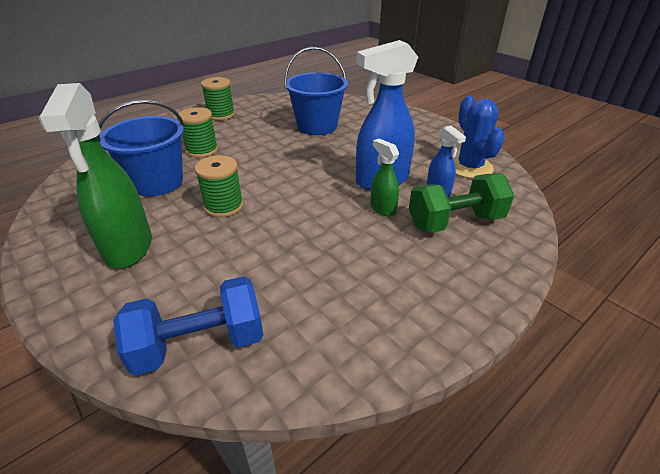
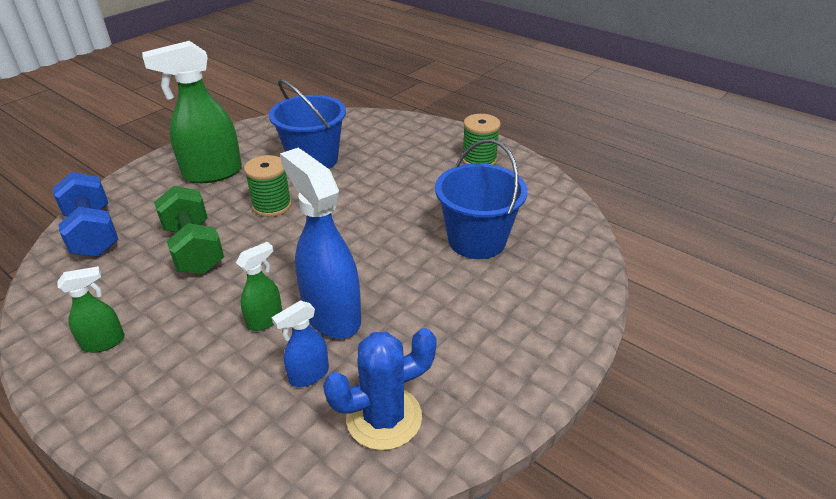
camera: 80 degrees right, 0 degrees up
green spool [177,107,218,158] -> none
green dumbbell [409,174,514,233] -> green dumbbell moved to [154,186,224,274]
none -> green spray bottle [57,266,125,353]

